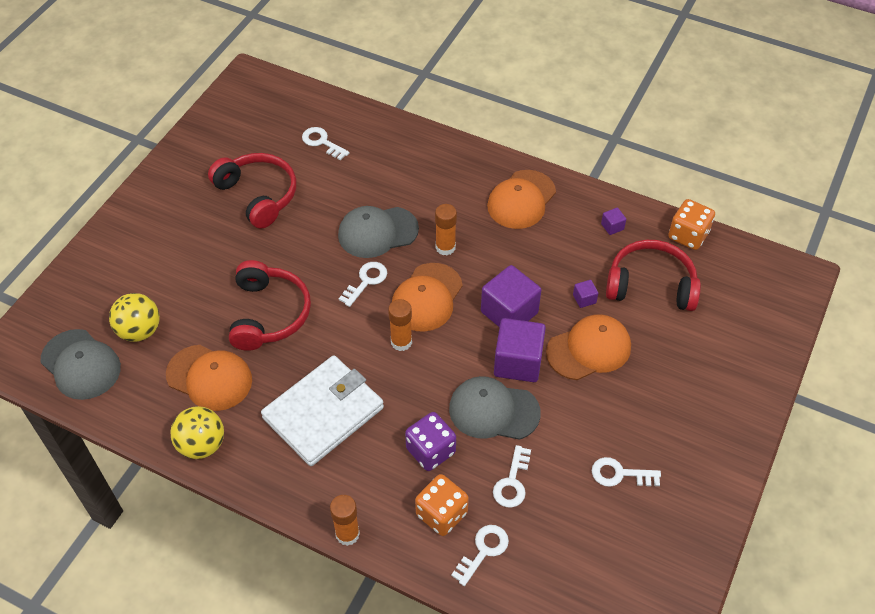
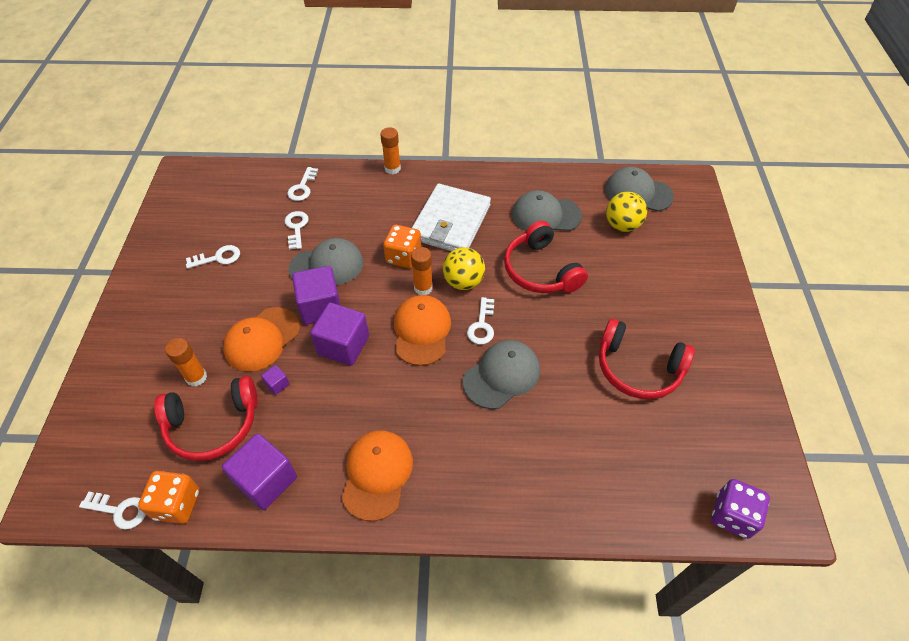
camera: 155 degrees right, 0 degrees up
orange cap [166,345,252,411] -> grey cap [512,190,582,231]
yellow ball [170,406,224,459] -> yellow ball moved to [443,247,485,290]
white key [302,127,349,161] -> white key moved to [79,491,146,530]
purple dice [405,412,456,471] -> purple dice moved to [712,479,770,539]
orange dice [415,474,469,536] -> orange dice moved to [383,225,421,268]
orange glue stick [435,204,457,255] -> orange glue stick moved to [165,338,207,386]
purple cube [601,207,626,235] -> purple cube [222,433,297,510], size x2.29

